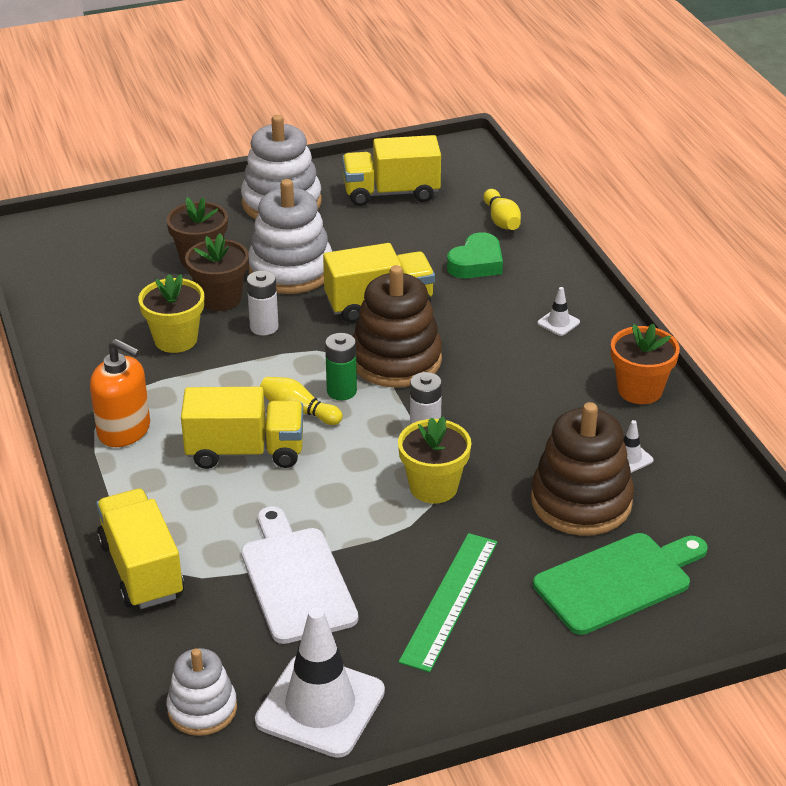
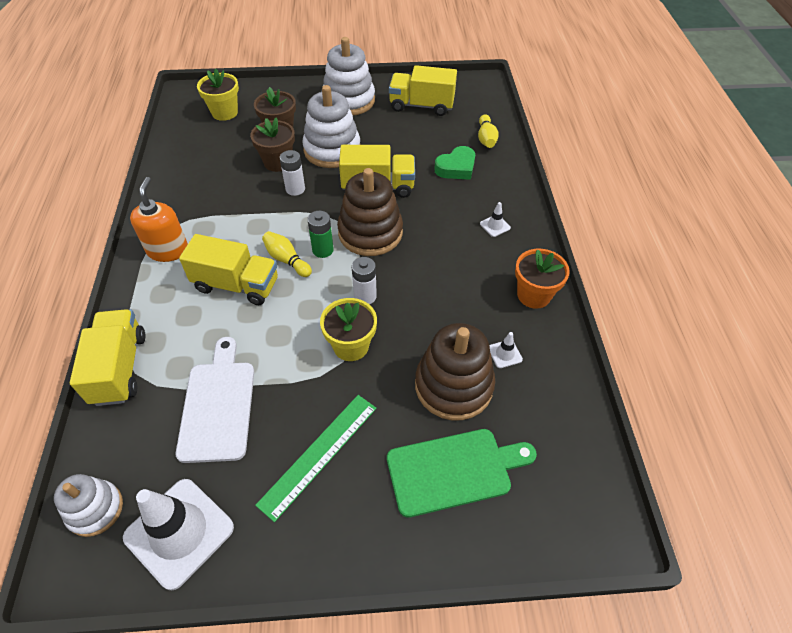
camera: 15 degrees right, 15 degrees up
orange soap dispenser [90,339,150,447] -> orange soap dispenser turned 135 degrees counterclockwise [130,177,188,262]
yellow flower pot [138,274,204,353] -> yellow flower pot moved to [197,69,239,121]

